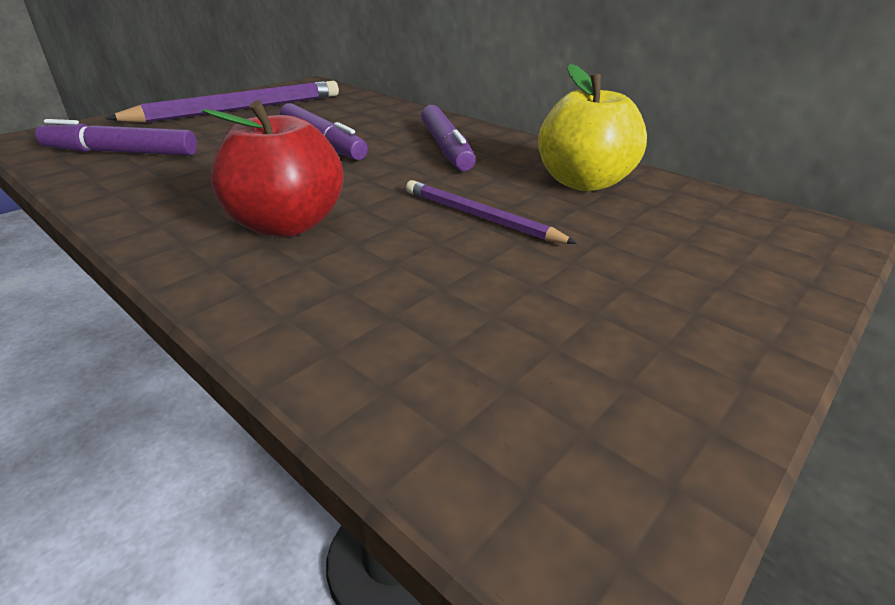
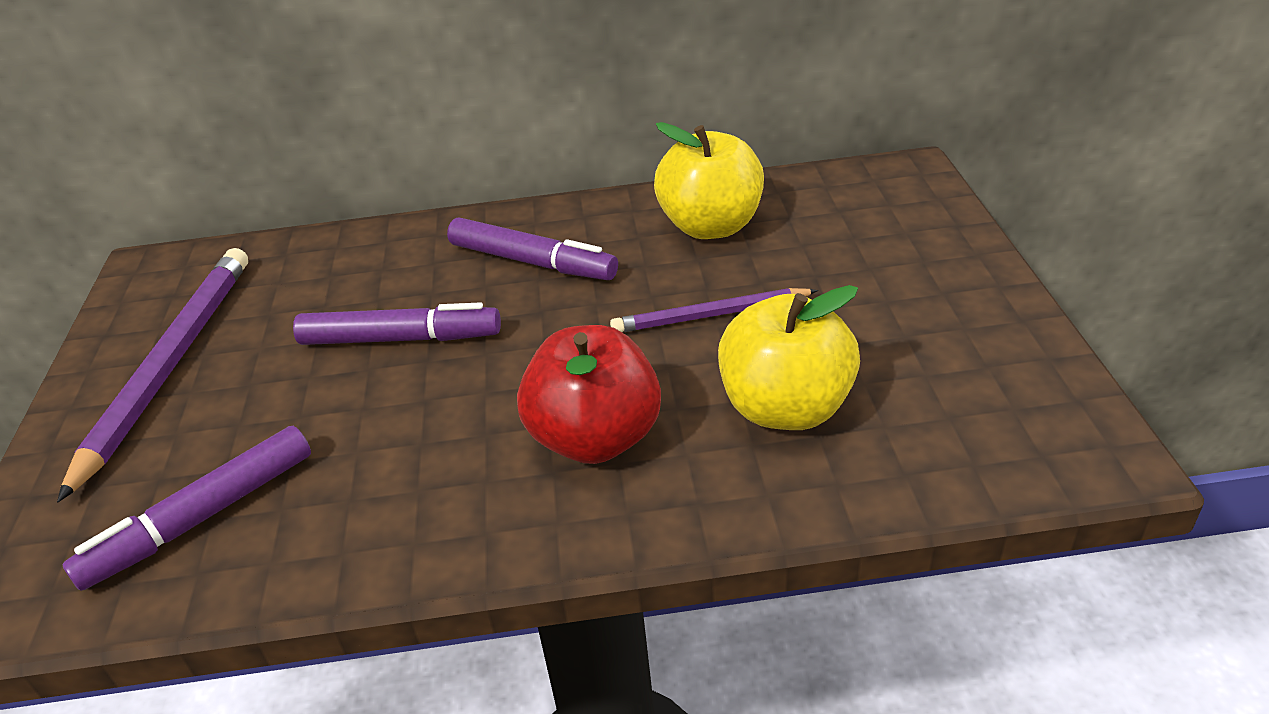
camera: 45 degrees left, 5 degrees up
none -> yellow apple [718,285,860,430]

